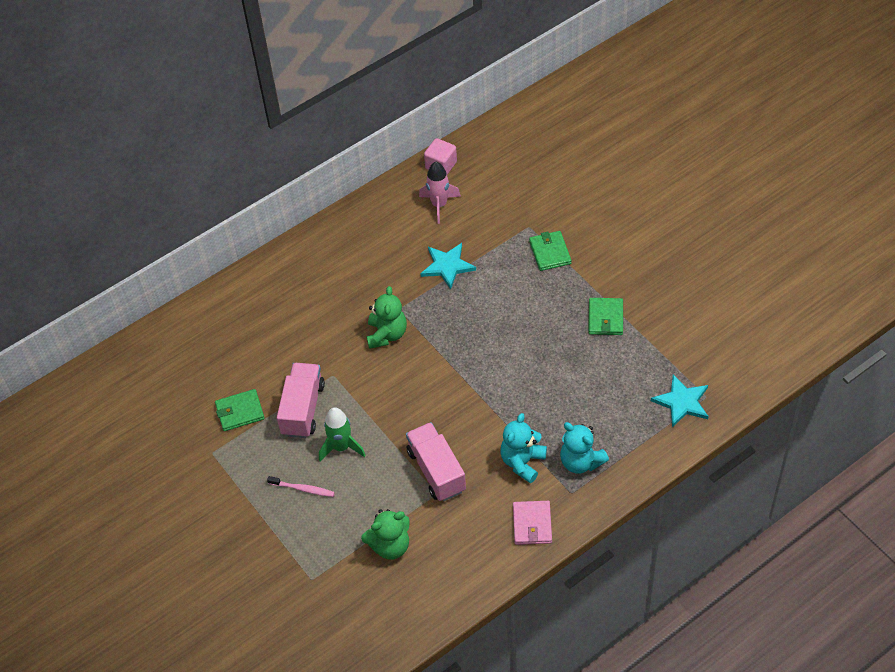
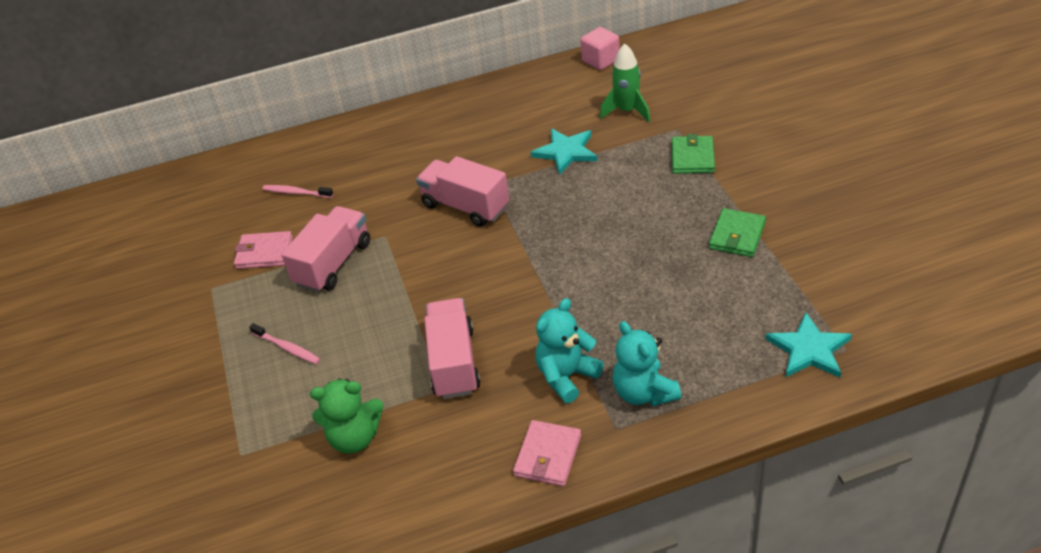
camera: 20 degrees right, 10 degrees down
green wallet [215,389,265,431] -> pink wallet [234,231,293,269]
green rocket [319,407,366,461] -> green rocket moved to [600,44,650,122]
green teddy bear [367,286,407,349] -> pink truck [416,156,509,227]
pink rocket [419,162,461,224] -> none
none -> pink toothbrush [262,185,333,198]

